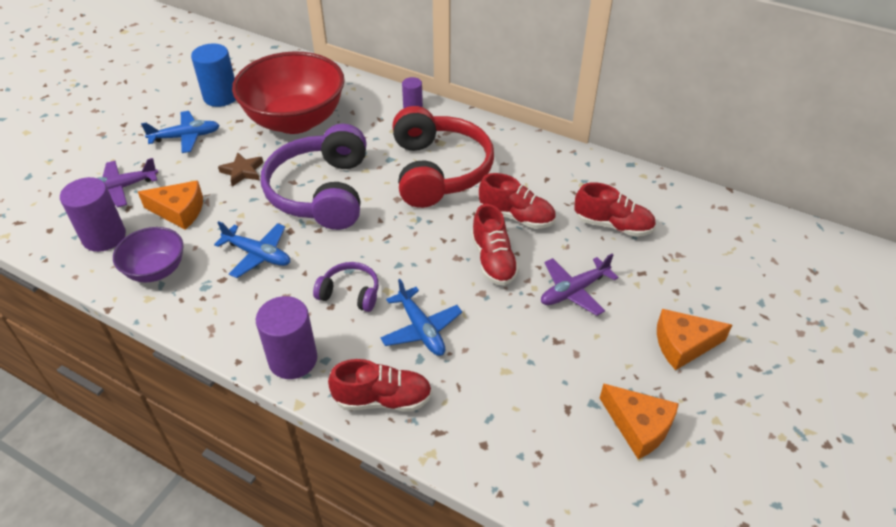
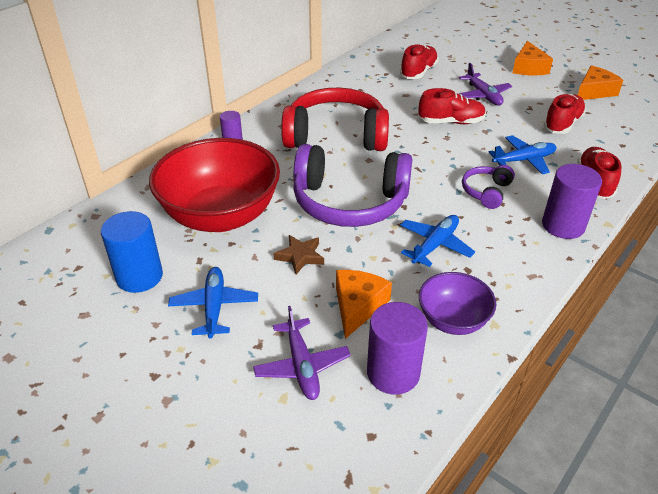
camera: 80 degrees left, 5 degrees down
red shoe [479,173,556,229] -> red shoe moved to [543,94,586,134]

